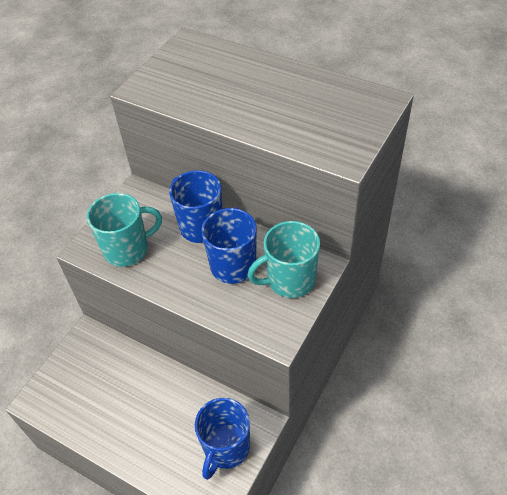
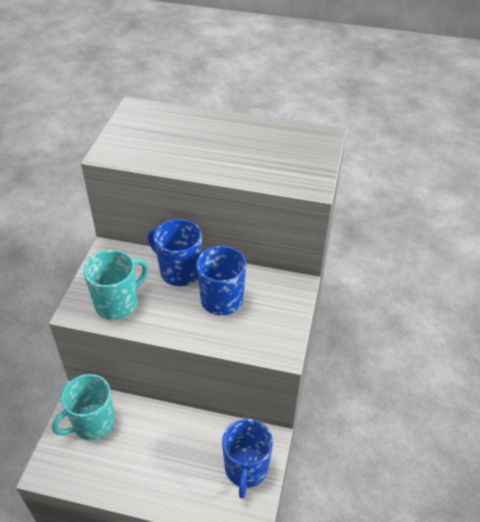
camera: 20 degrees left, 5 degrees down
turquoise mug [247,221,320,298] -> turquoise mug moved to [52,374,115,440]

